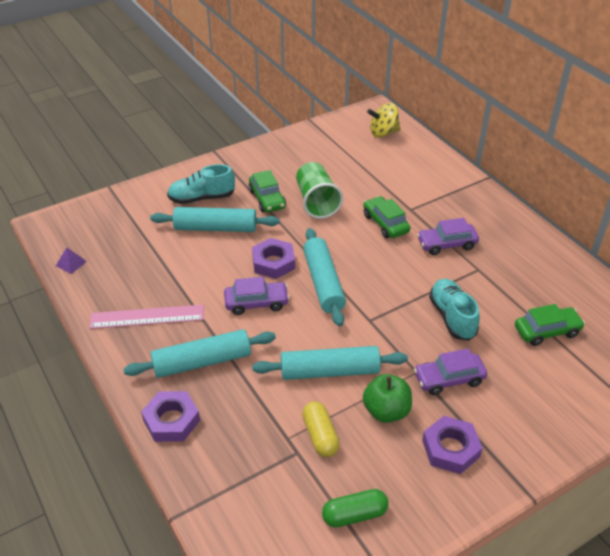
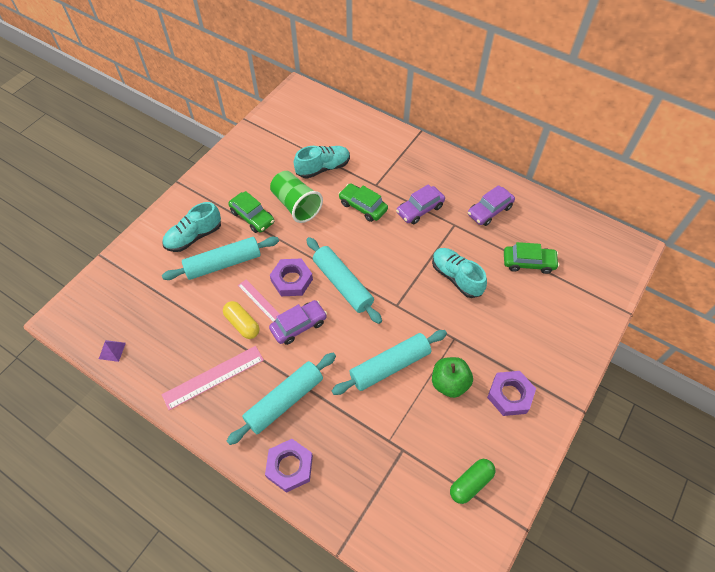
camera: 25 degrees left, 15 degrees up
yellow capsule [302,401,340,457] -> yellow capsule moved to [223,301,259,339]
yellow spinning top [367,103,401,138] -> none
purple car [414,348,487,395] -> purple car moved to [468,185,515,226]
green car [515,304,585,346] -> green car turned 45 degrees clockwise [504,242,559,274]
none -> pink ruler [238,280,280,322]
none -> turquoise shoe [294,146,350,179]

